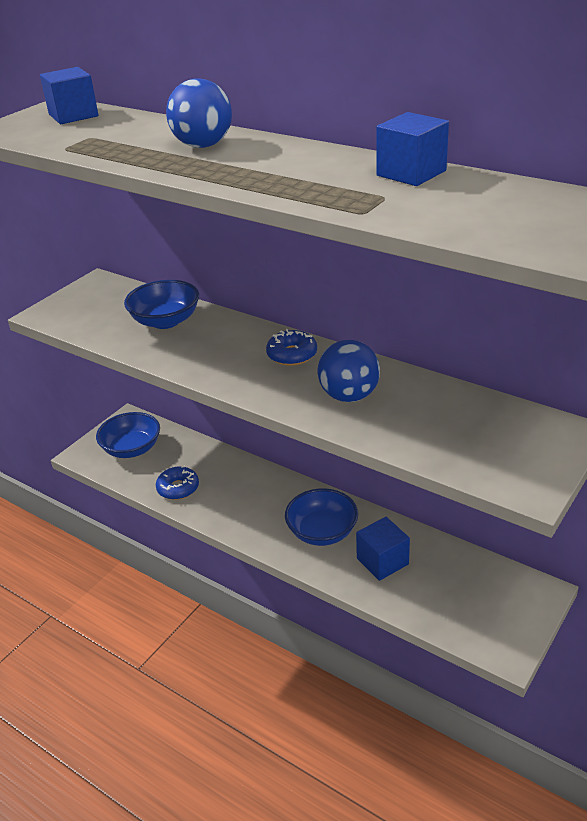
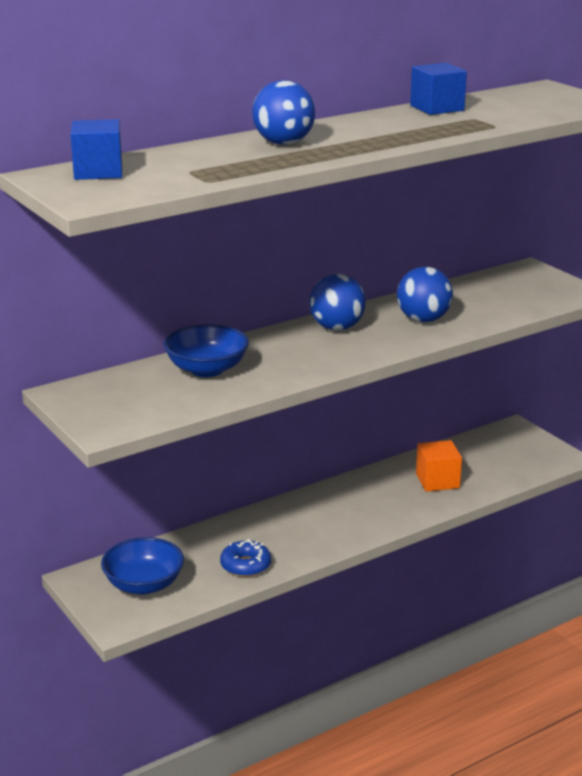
camera: 70 degrees left, 10 degrees down
blue donut [266,329,317,366] -> blue ball [309,274,366,330]
blue bowl [285,488,358,546] -> none
blue cube [356,517,410,581] -> orange cube [416,440,462,492]

